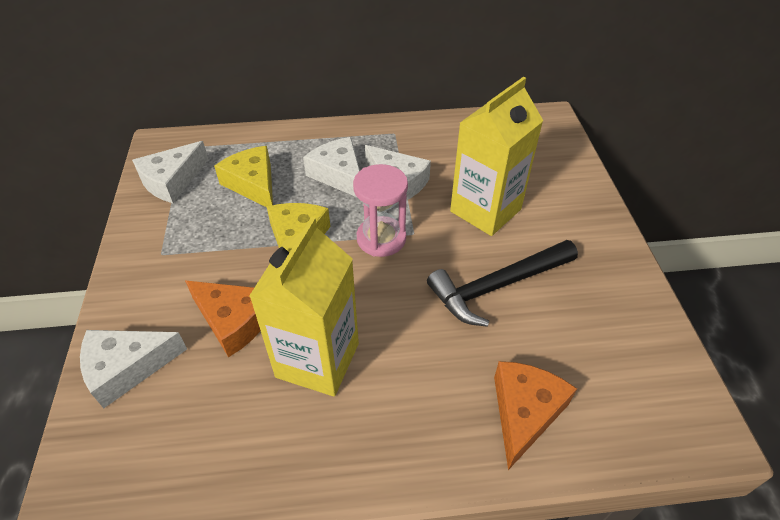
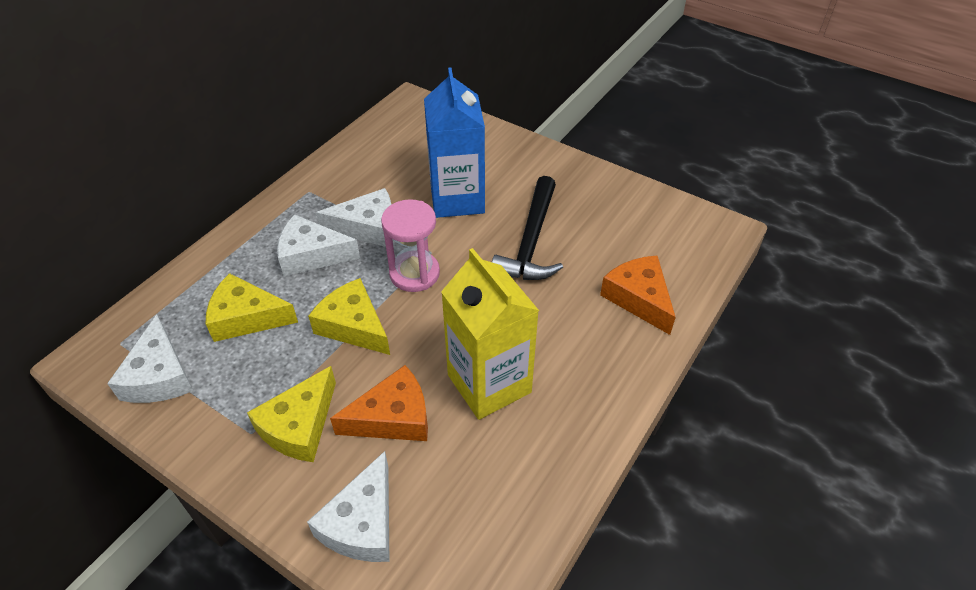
camera: 50 degrees left, 0 degrees up
yellow carton [450,77,543,236] -> blue carton [424,67,485,218]
none -> yellow cheese [247,366,336,462]

